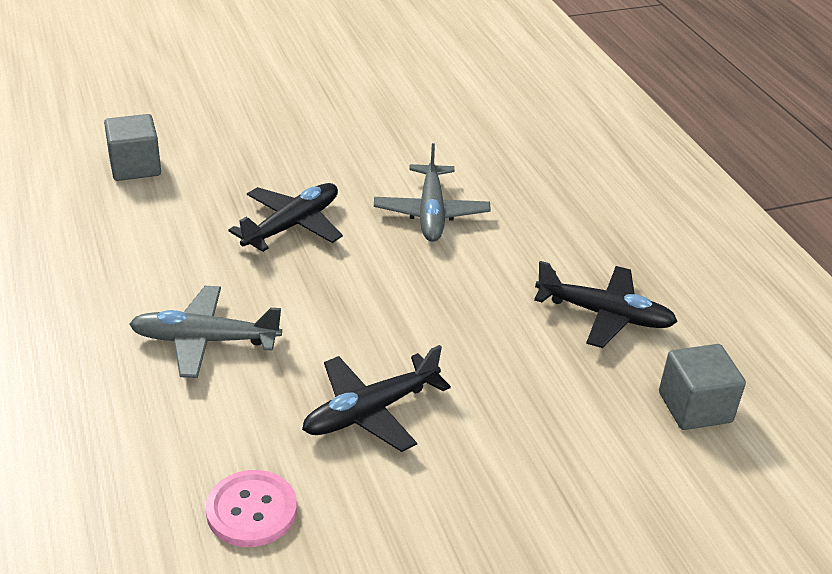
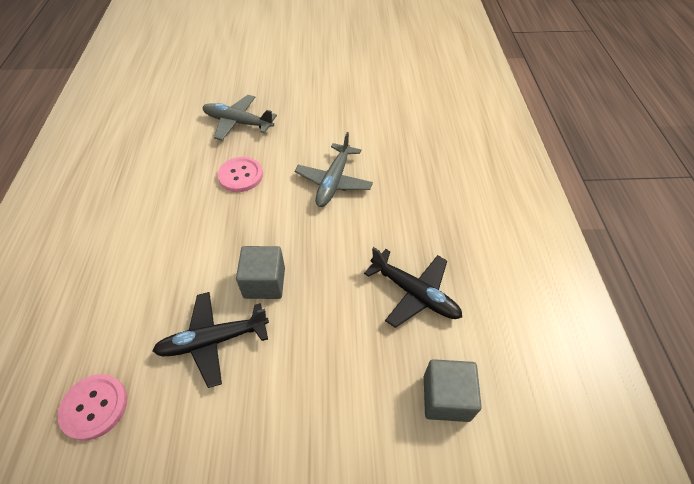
camera: 20 degrees right, 15 degrees up
grey cube [104,114,161,181] -> grey cube moved to [236,246,285,299]
grey plane [129,286,282,378] -> grey plane moved to [202,95,277,140]
black plane [228,183,343,252] -> pink button [217,157,263,192]

